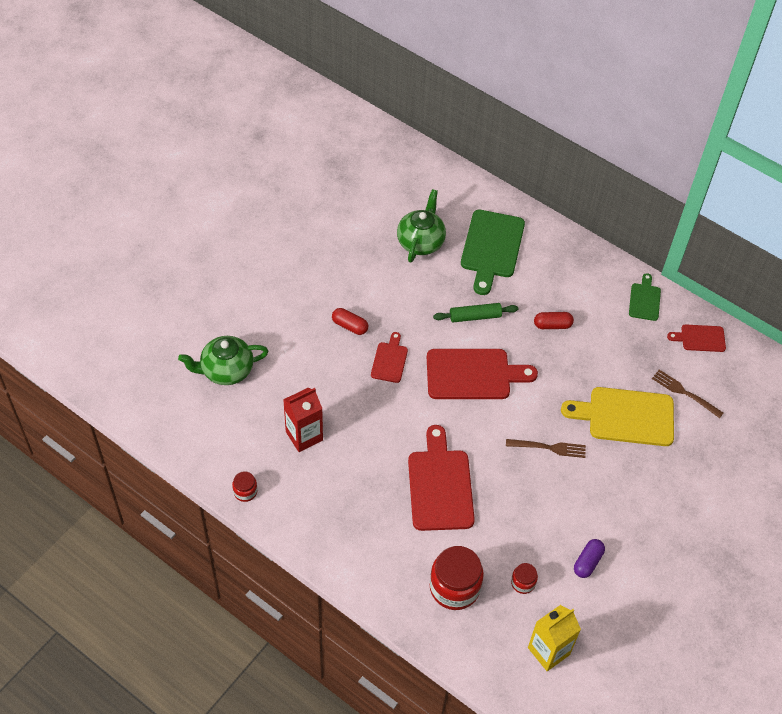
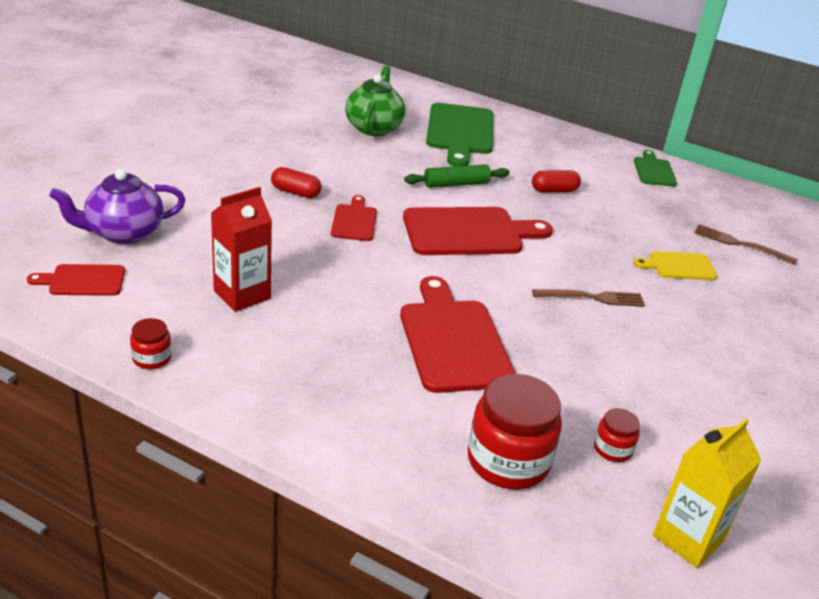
camera: 10 degrees left, 20 degrees down
green teapot [178,336,269,385] -> purple teapot [49,169,185,244]
yellow cutting board [561,387,674,446] -> yellow cutting board [634,251,717,280], size x0.53
purple capsule [574,539,605,578] -> none
red cutting board [667,324,726,352] -> red cutting board moved to [27,264,125,296]

